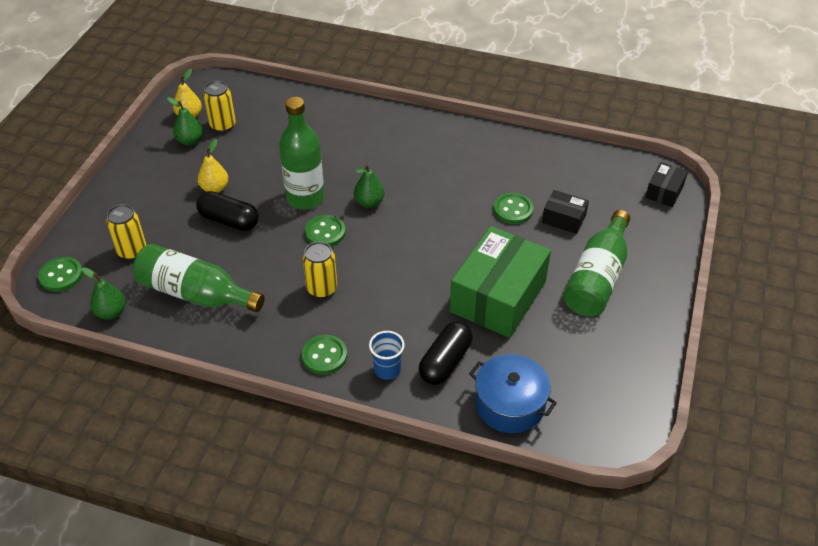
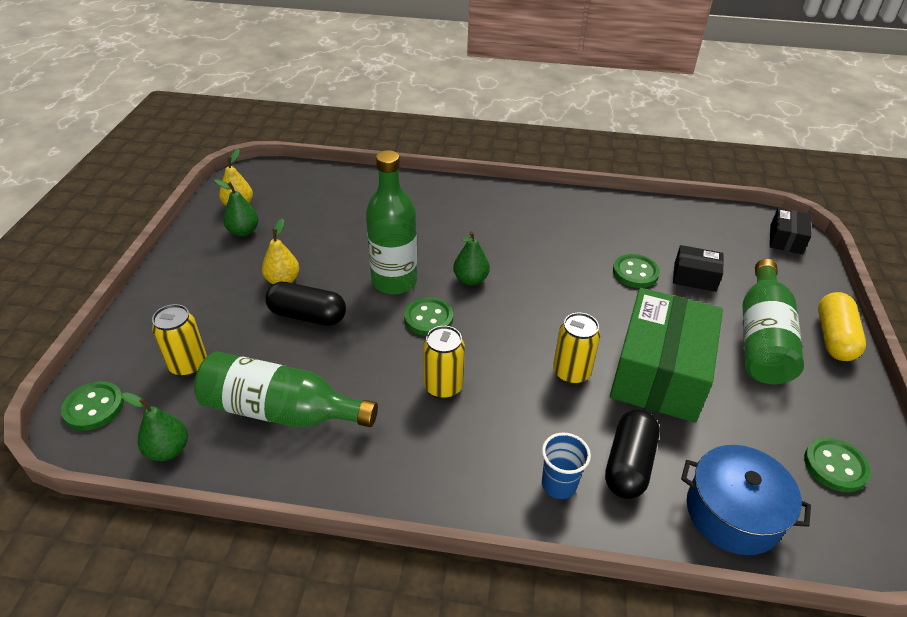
camera: 10 degrees left, 5 degrees down
yellow can [203,81,236,132] -> yellow can moved to [553,312,600,385]
green button [302,335,347,375] -> green button moved to [804,437,871,492]
none -> yellow capsule [818,292,866,361]

